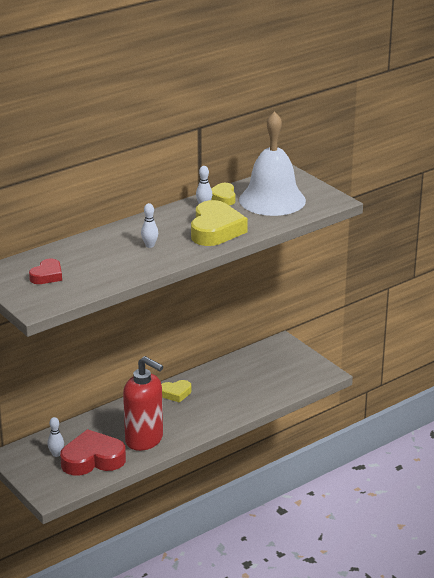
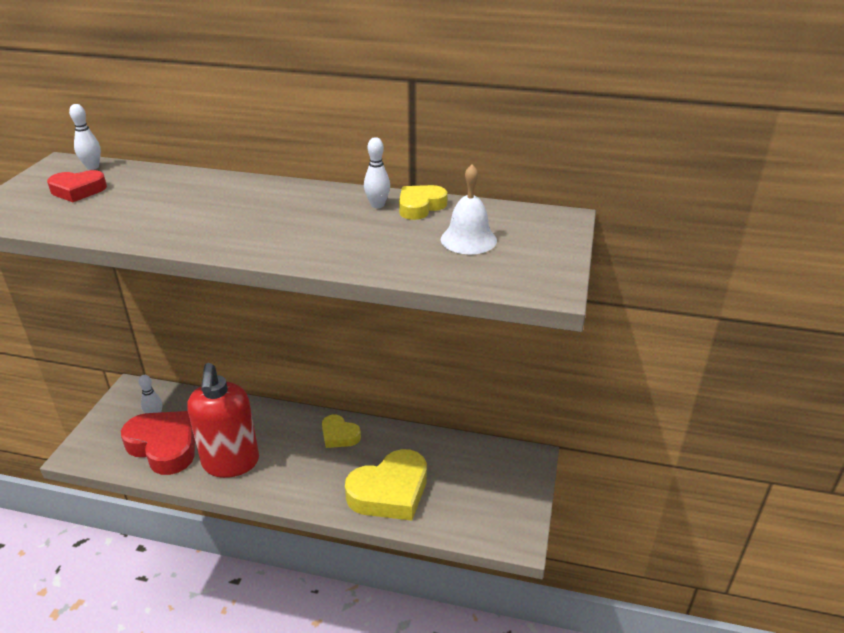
camera: 50 degrees right, 5 degrees up
white bowling pin [141,203,158,248] -> white bowling pin moved to [69,104,101,170]
yellow heart [191,200,248,246] -> yellow heart moved to [345,449,427,521]
white bell [239,111,306,216] -> white bell [441,165,497,254], size x0.49

